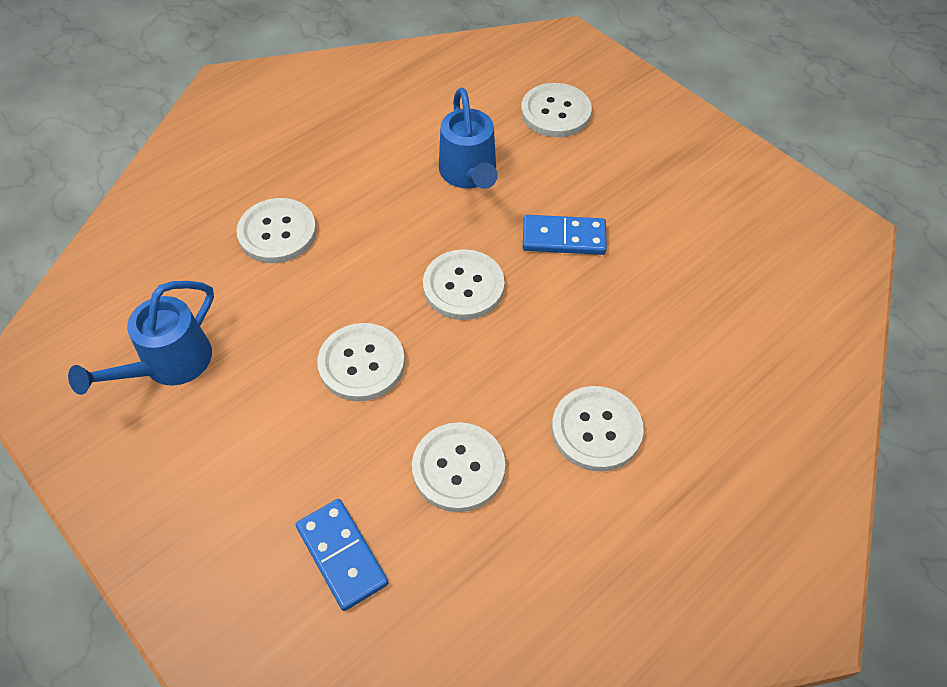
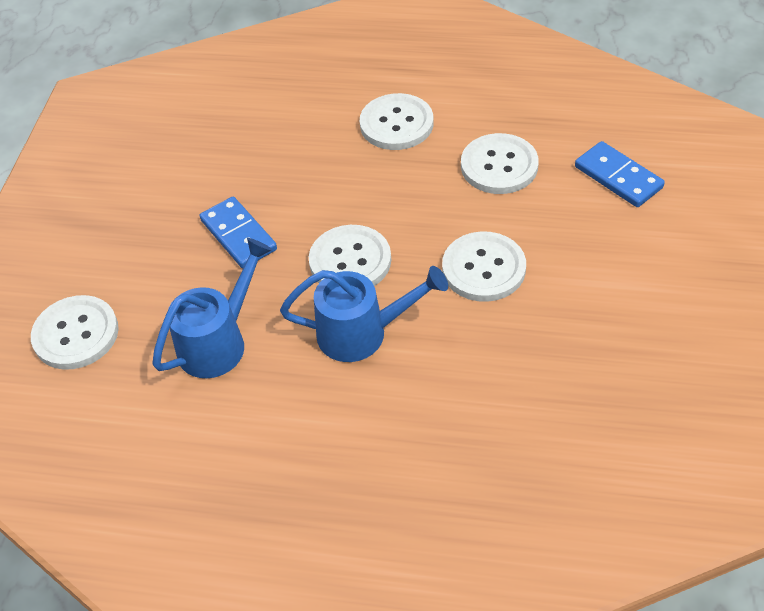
camera: 125 degrees left, 5 degrees down
blue watering can [68,281,214,395] -> blue watering can moved to [280,266,448,362]
white button [237,198,317,263] -> none
blue domino [296,499,388,611] -> blue domino turned 60 degrees counterclockwise [575,141,665,207]

